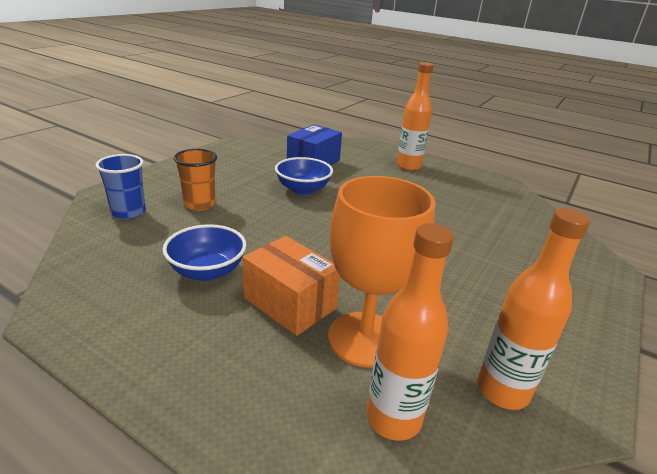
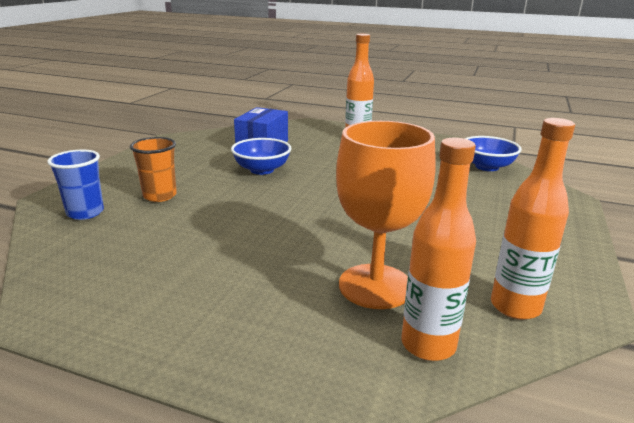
camera: 10 degrees left, 5 degrees down
blue bowl [163,224,247,281] -> blue bowl moved to [465,136,522,171]
orange box [243,236,340,336] -> none

